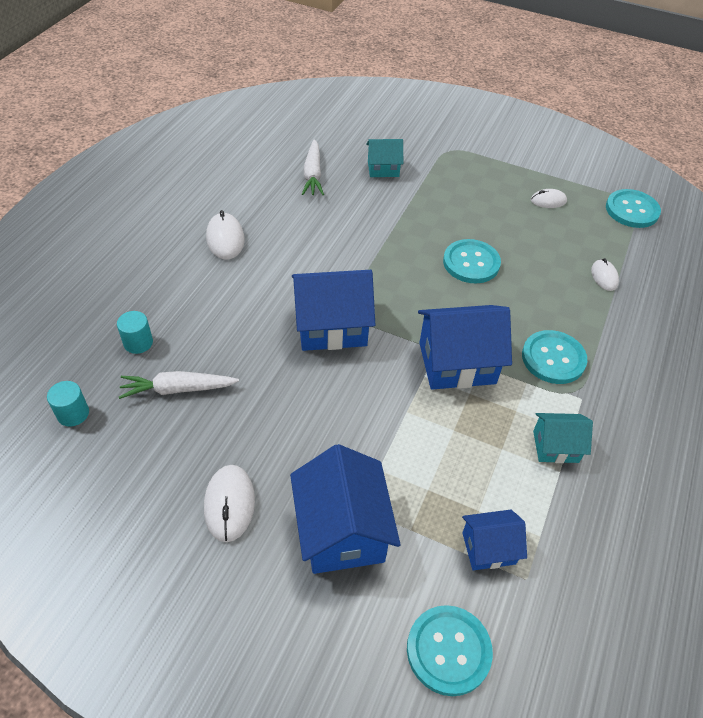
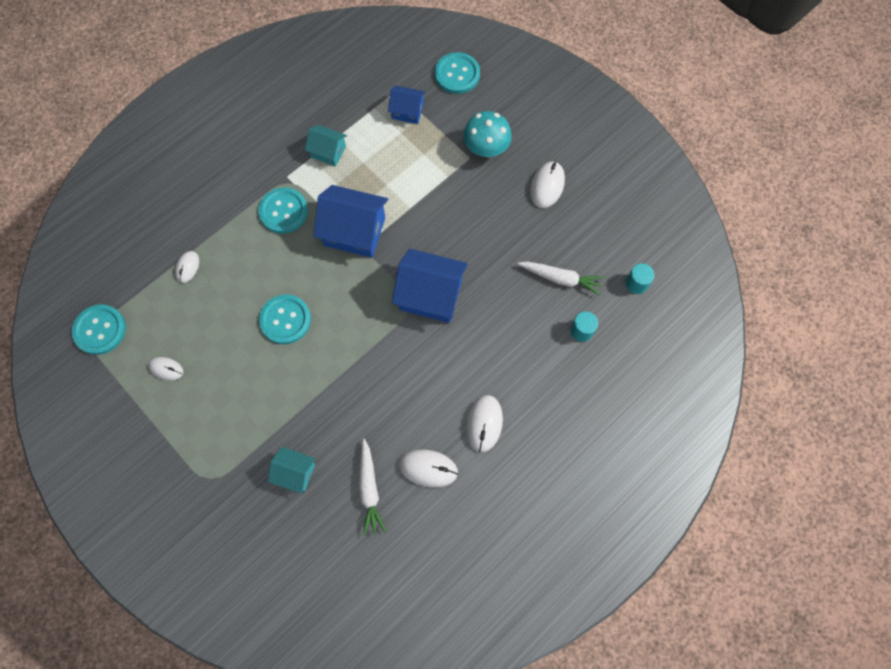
camera: 155 degrees left, 20 degrees up
blue house [290,444,401,574] -> turquoise mushroom [463,111,512,157]
white carrot [302,139,324,195] -> white carrot turned 150 degrees clockwise [359,439,386,536]
none -> white mouse [399,449,458,488]

